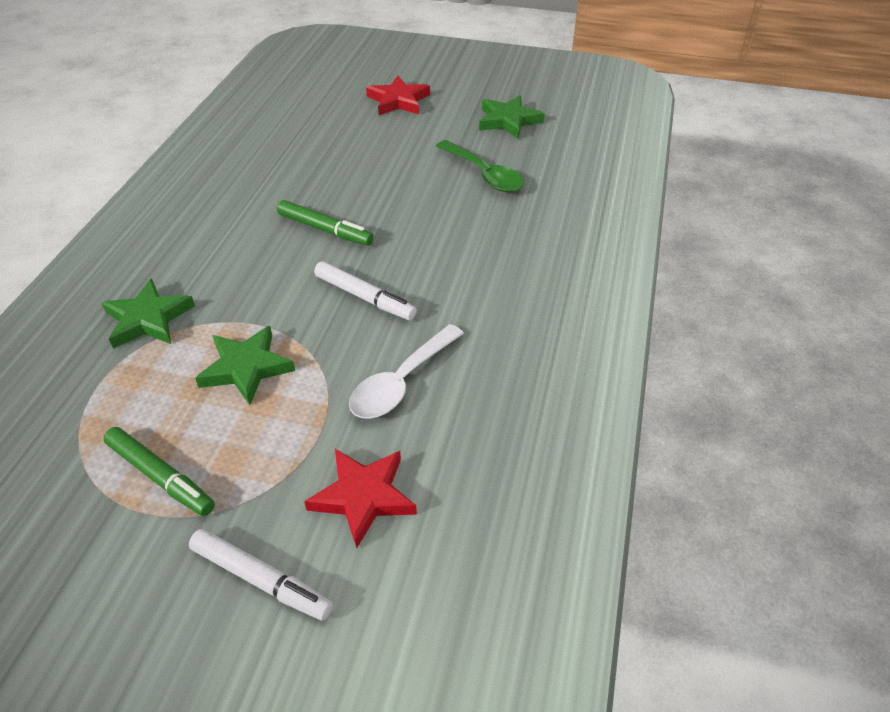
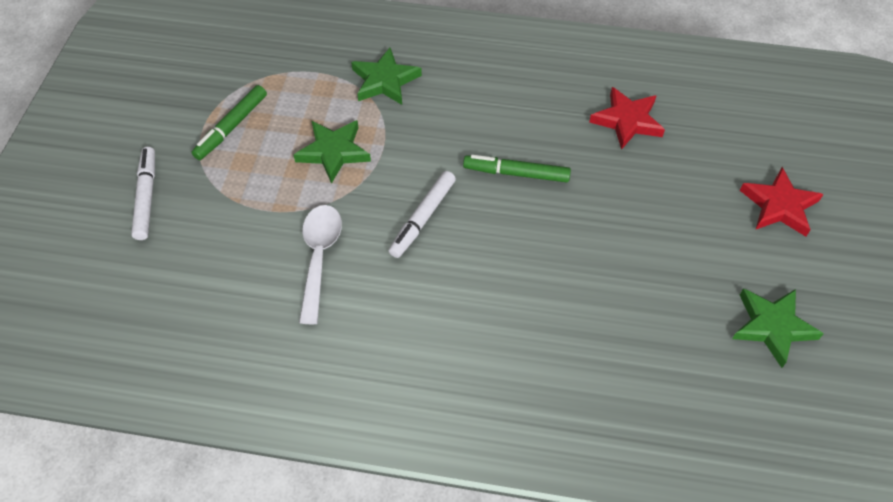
camera: 85 degrees right, 10 degrees up
white marker [189,529,333,621] -> white marker turned 150 degrees clockwise [131,147,155,240]
green marker [277,200,374,246] -> green marker turned 75 degrees clockwise [463,155,571,183]
red star [304,449,417,548] -> red star moved to [589,87,665,150]
white spoon [349,324,464,419] -> white spoon turned 60 degrees clockwise [299,205,342,324]
green spoon [436,140,524,192] -> none

